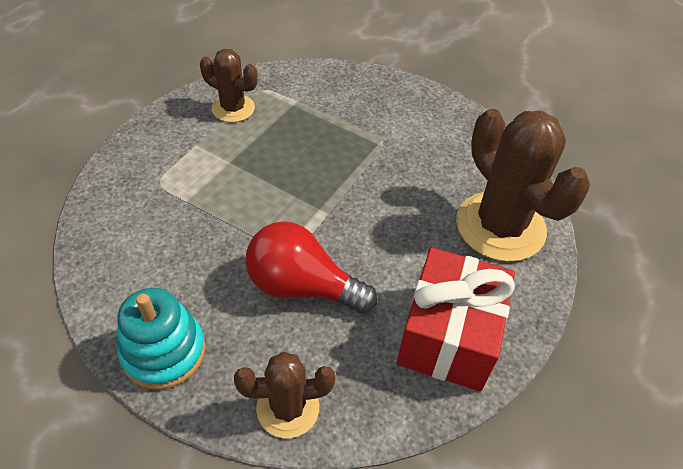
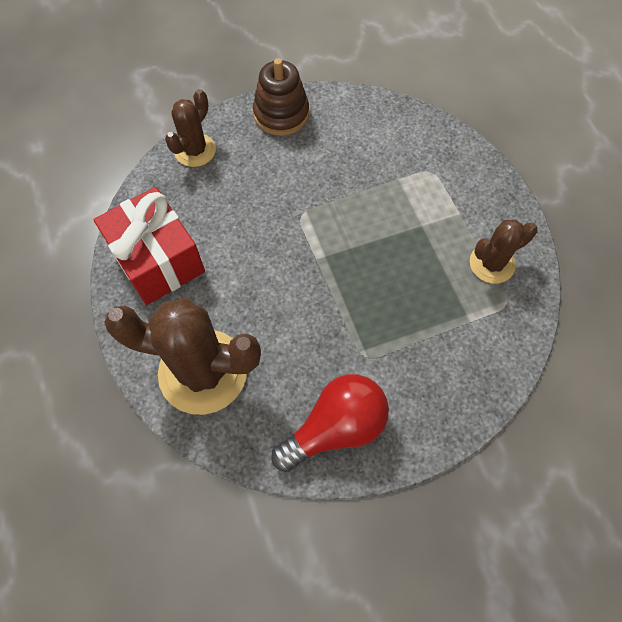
camera: 130 degrees right, 15 degrees up
turquoise stacking toy [117,288,206,390] -> brown stacking toy [253,58,309,136]
red light bulb [246,221,377,313] -> red light bulb moved to [271,374,389,472]

